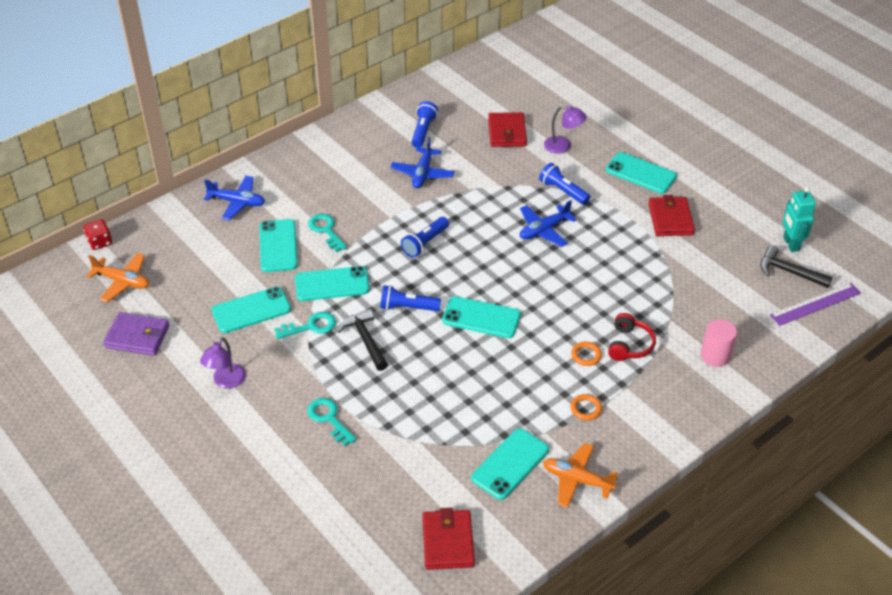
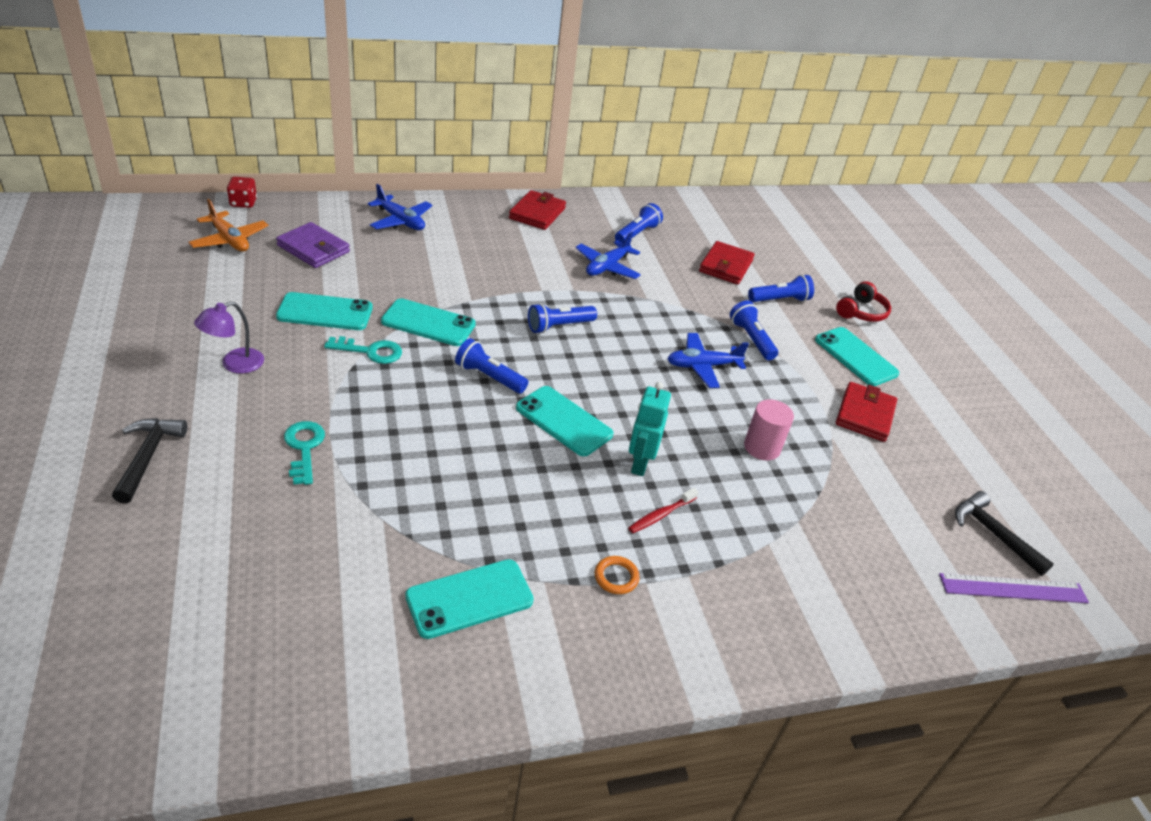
camera: 20 degrees right, 5 degrees down
purple wallet [103,312,169,356] -> purple wallet moved to [276,222,350,268]
turquoise phone [259,219,298,272] -> none
turquoise key [308,214,347,252] -> none
black hammer [338,309,388,371] -> black hammer moved to [112,418,187,503]
red wallet [422,508,475,570] -> red wallet moved to [509,190,566,230]
orange plane [543,443,618,508] -> none
purple lamp [544,105,587,154] -> blue flashlight [748,275,814,302]
orange ring [571,342,602,366] -> red toothbrush [628,488,698,533]
red headphones [608,313,656,361] -> red headphones moved to [836,281,891,322]
pink cylinder [701,319,737,367] -> pink cylinder moved to [744,399,794,461]
turquoise robot [782,187,816,252] -> turquoise robot moved to [629,382,671,476]

